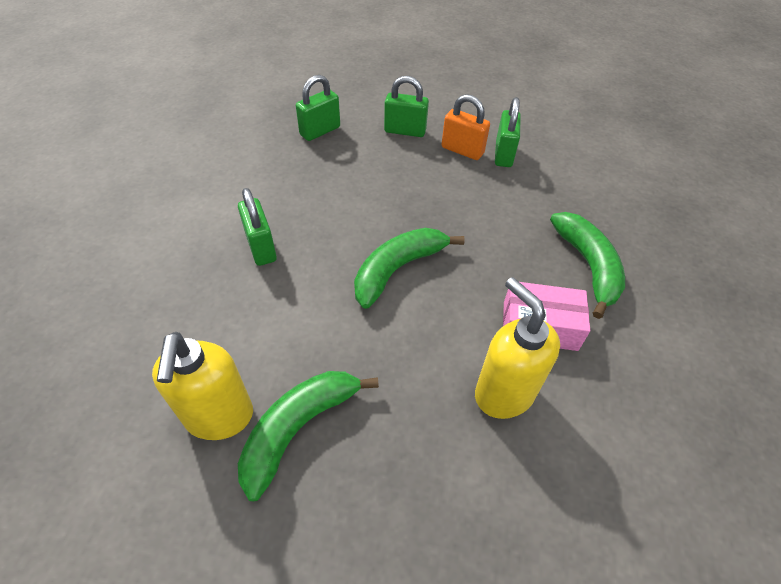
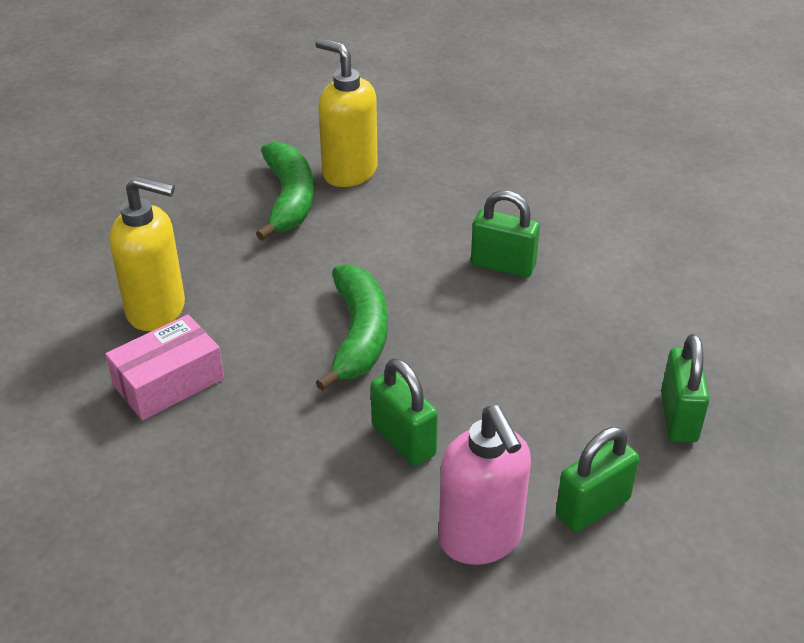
camera: 135 degrees right, 10 degrees down
orange padlock [442,94,490,160] -> pink soap dispenser [439,405,531,565]
green padlock [495,97,521,167] -> green padlock moved to [371,358,438,466]
green banana [550,212,625,319] -> none

